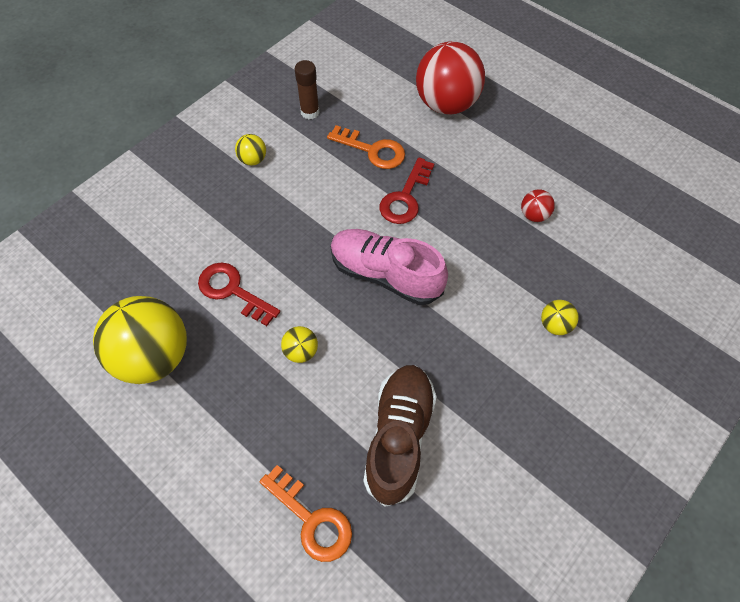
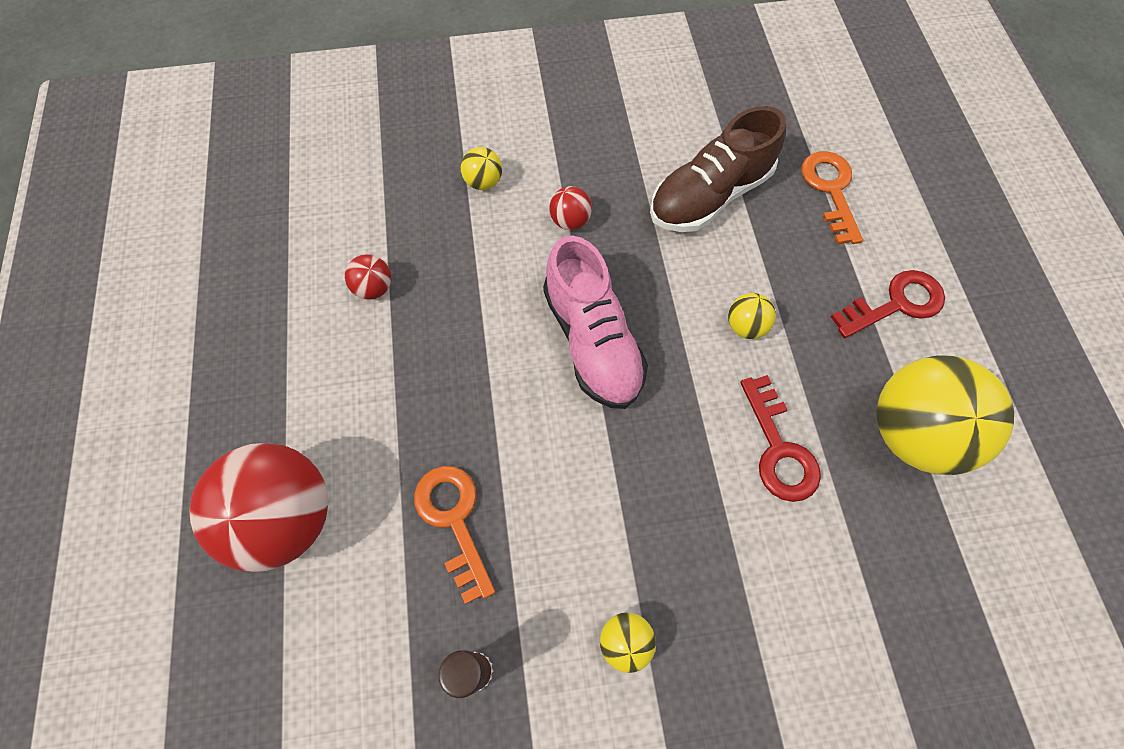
camera: 140 degrees left, 5 degrees up
red key [379,157,434,224] -> red key moved to [831,270,945,338]
none -> red ball [549,186,592,230]

